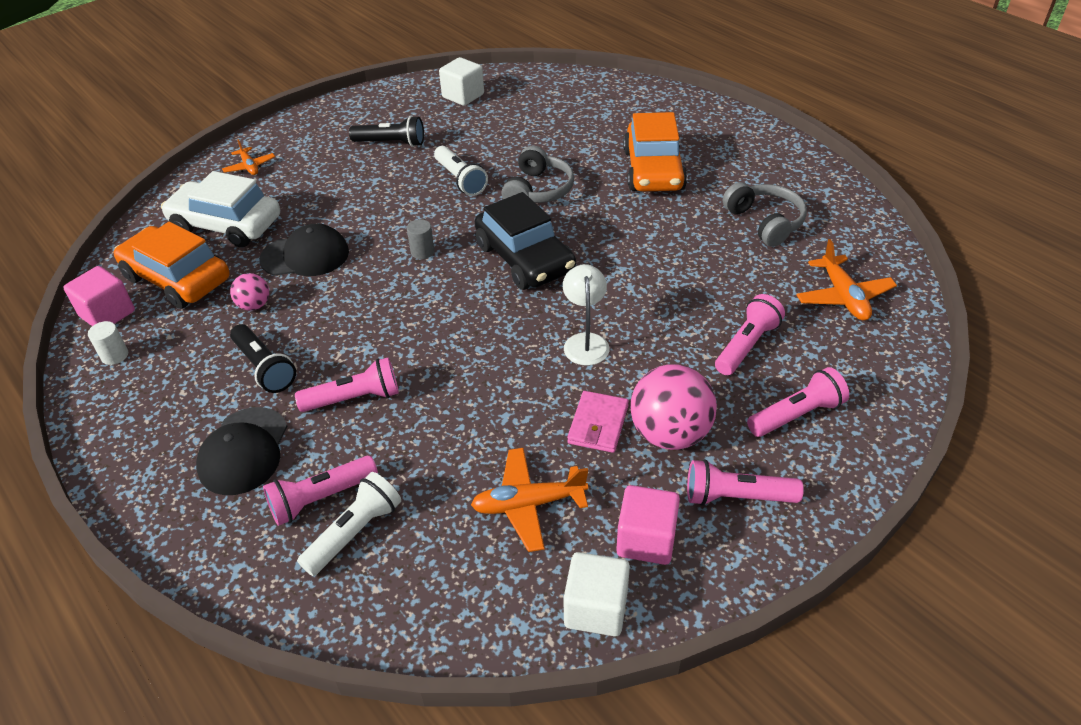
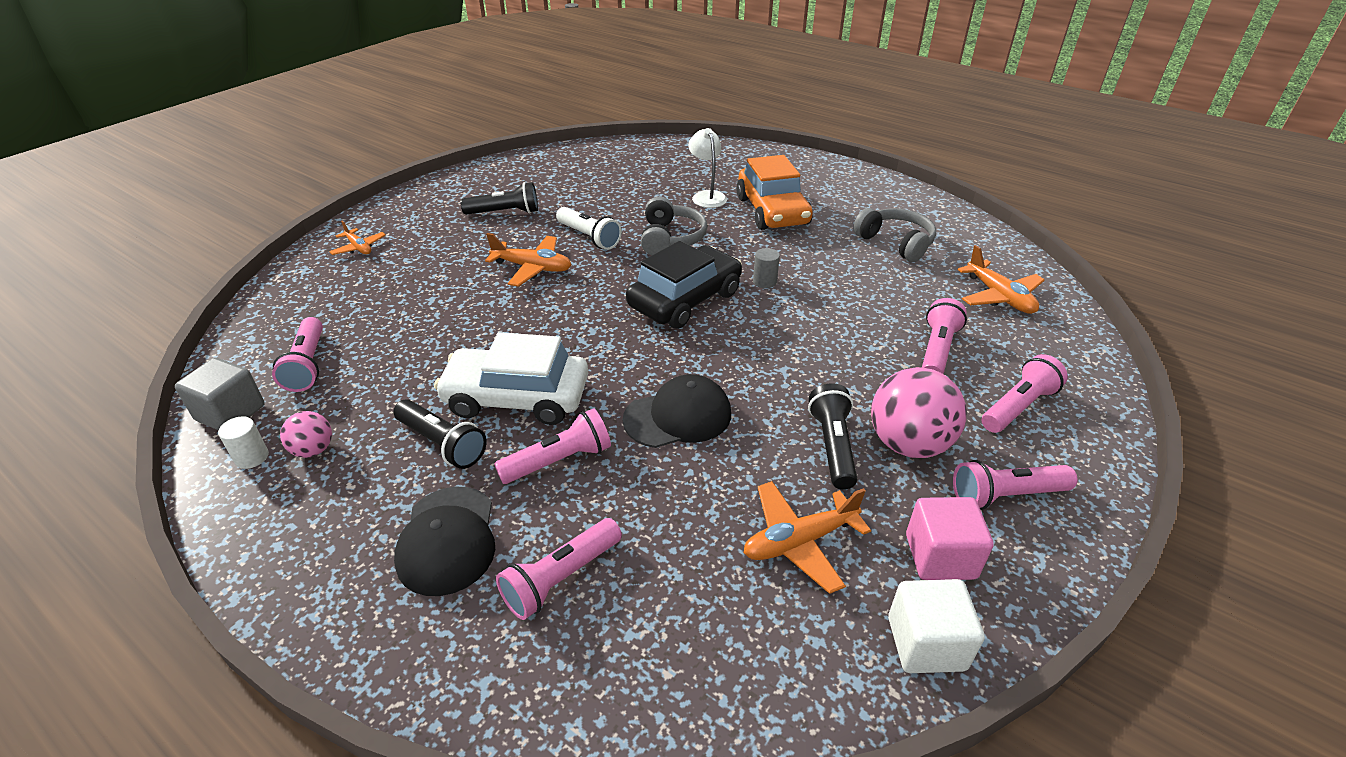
camera: 15 degrees left, 5 degrees down
pink cube [63,266,135,326] -> grey cube [175,358,265,430]
orange car [114,222,230,309] -> pink flashlight [272,317,323,392]
white car [161,171,280,248] -> white car moved to [434,332,588,425]
pink ball [230,273,269,311] -> pink ball moved to [280,411,332,458]
black cap [259,224,349,276] -> black cap moved to [623,374,731,448]
white flashlight [297,472,401,576] -> none
grey cylinder [407,219,434,259] -> grey cylinder moved to [753,248,780,288]
white cube [439,57,484,106] -> none
black car [475,192,576,290] -> black car turned 90 degrees counterclockwise [626,241,742,329]
white lamp [563,264,610,365] -> white lamp moved to [688,128,727,208]
pink wallet [567,391,629,453] -> black flashlight [808,383,857,490]
none -> orange plane [485,233,571,287]

